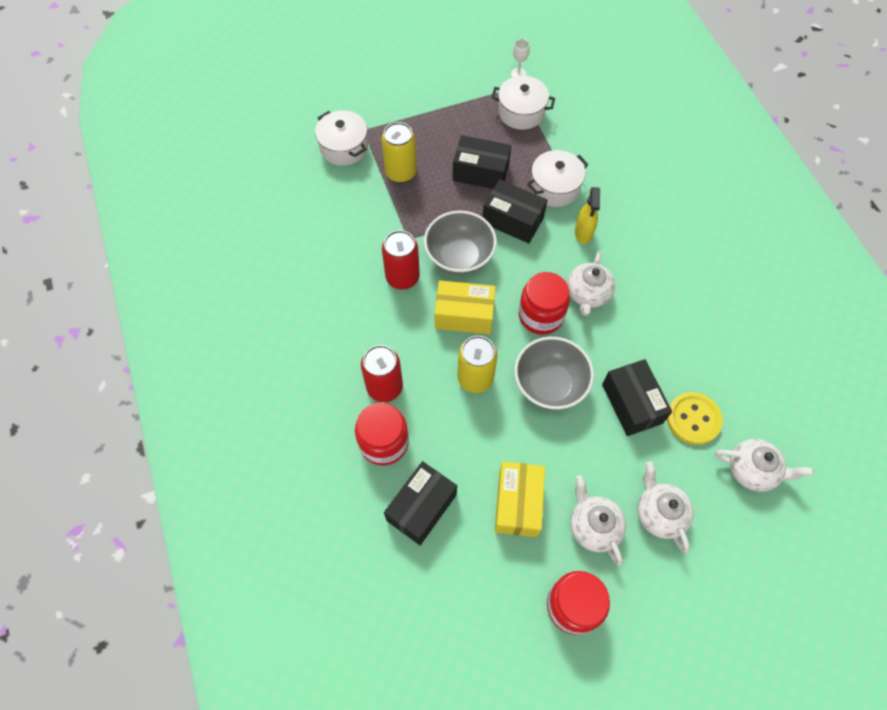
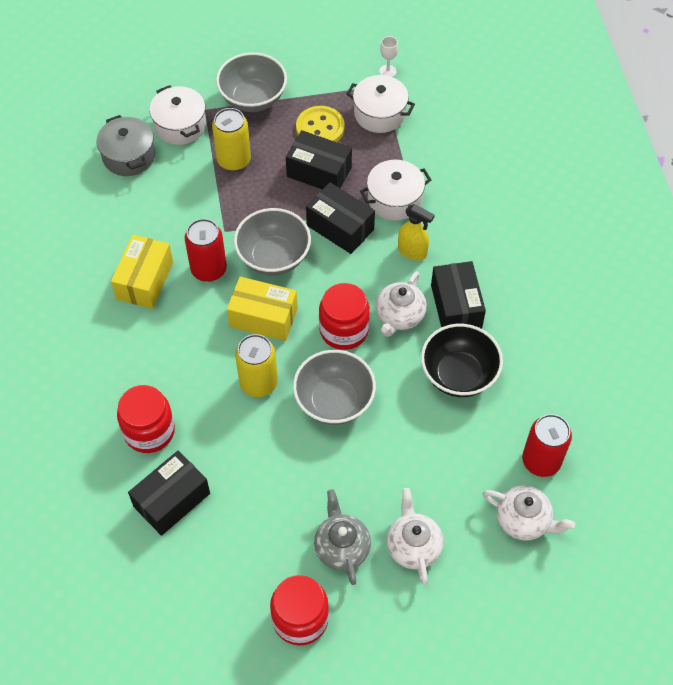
camera: 10 degrees right, 5 degrees down
red can [361,345,403,402] -> red can moved to [522,414,572,477]
yellow box [495,462,545,537] -> yellow box moved to [111,235,173,309]
white teapot [570,475,626,566] -> grey teapot [314,489,371,585]
yellow spray bottle [575,187,600,244] -> yellow spray bottle turned 75 degrees counterclockwise [398,204,434,261]
black box [602,359,672,436] -> black box moved to [431,261,486,329]
yellow button [667,392,723,445] -> yellow button moved to [296,106,345,142]
none -> grey pot [96,115,155,176]
none -> grey bowl [216,52,287,112]
none -> black bowl [421,324,503,397]

